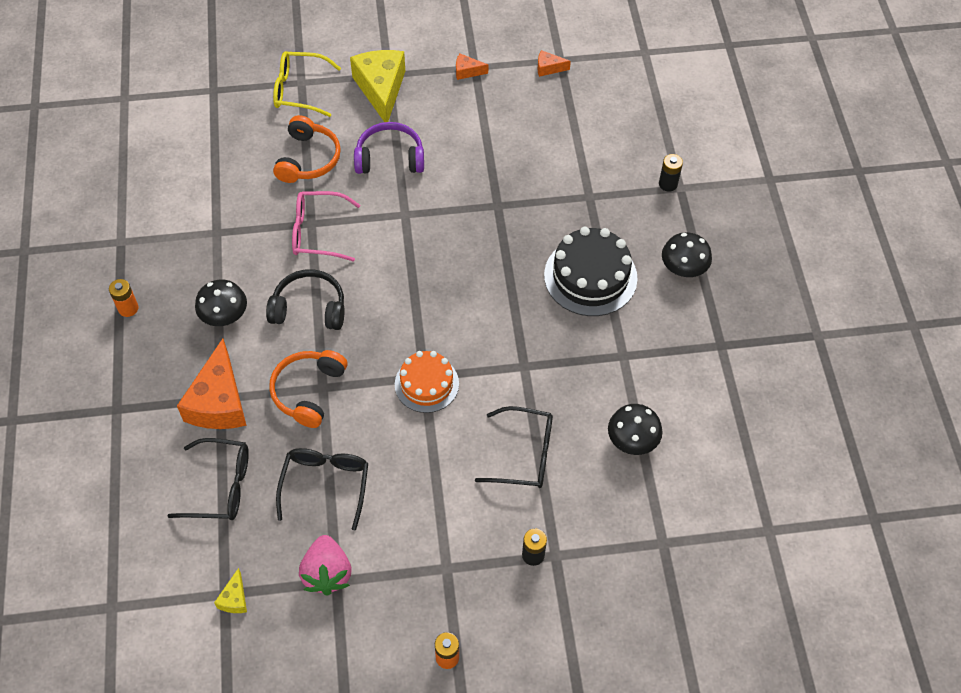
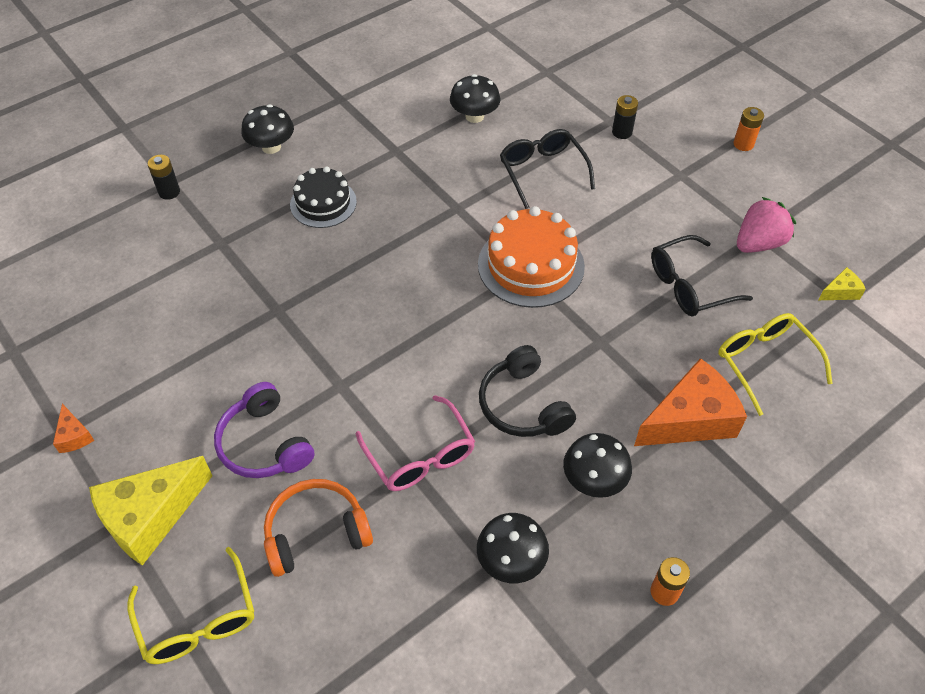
camera: 120 degrees left, 5 degrees down
black glasses [168,438,249,520] -> yellow glasses [718,313,833,416]
orange headphones [269,350,348,428] -> none
orange cake [395,351,459,413] -> orange cake [478,206,585,308], size x1.52
orange cheese [538,50,571,77] -> none
black cake [544,227,638,316] -> black cake [290,166,357,228], size x0.66
none -> black mushroom [477,513,549,583]

